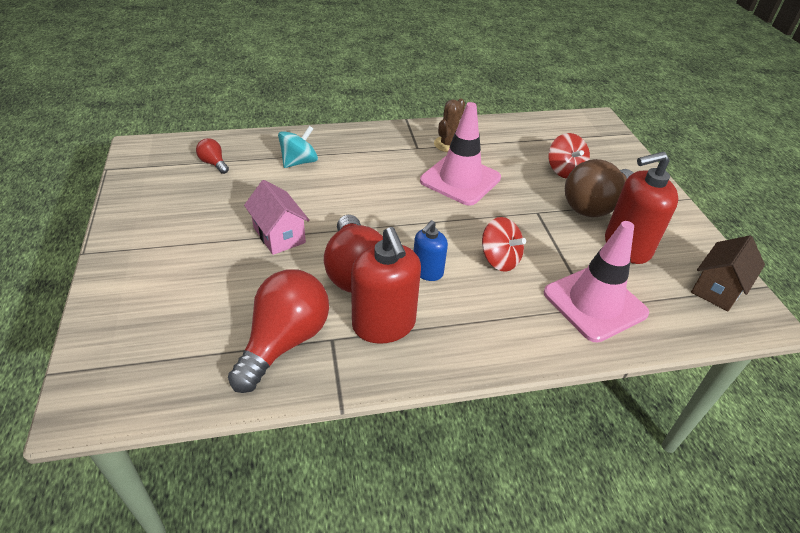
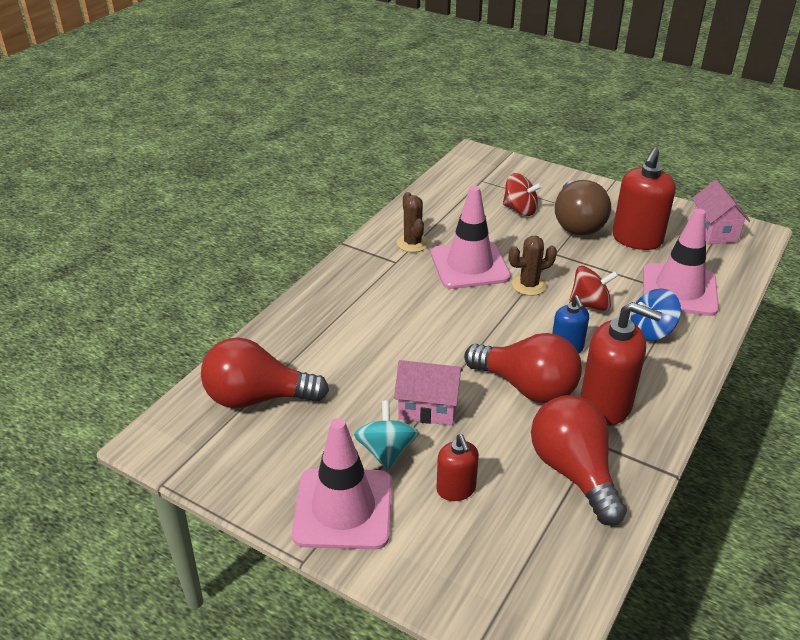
camera: 45 degrees left, 5 degrees down
red light bulb [196,138,229,174] -> red light bulb [201,337,329,408], size x2.19
turquoise spinning top [278,126,318,168] -> turquoise spinning top moved to [354,401,419,470]
brown house [691,235,765,311] -> pink house [692,180,750,244]
none -> pink traffic cone [292,418,392,550]
none -> red soap dispenser [436,434,479,501]
none -> brown cactus [509,236,557,296]
none -> blue spinning top [631,289,681,341]

